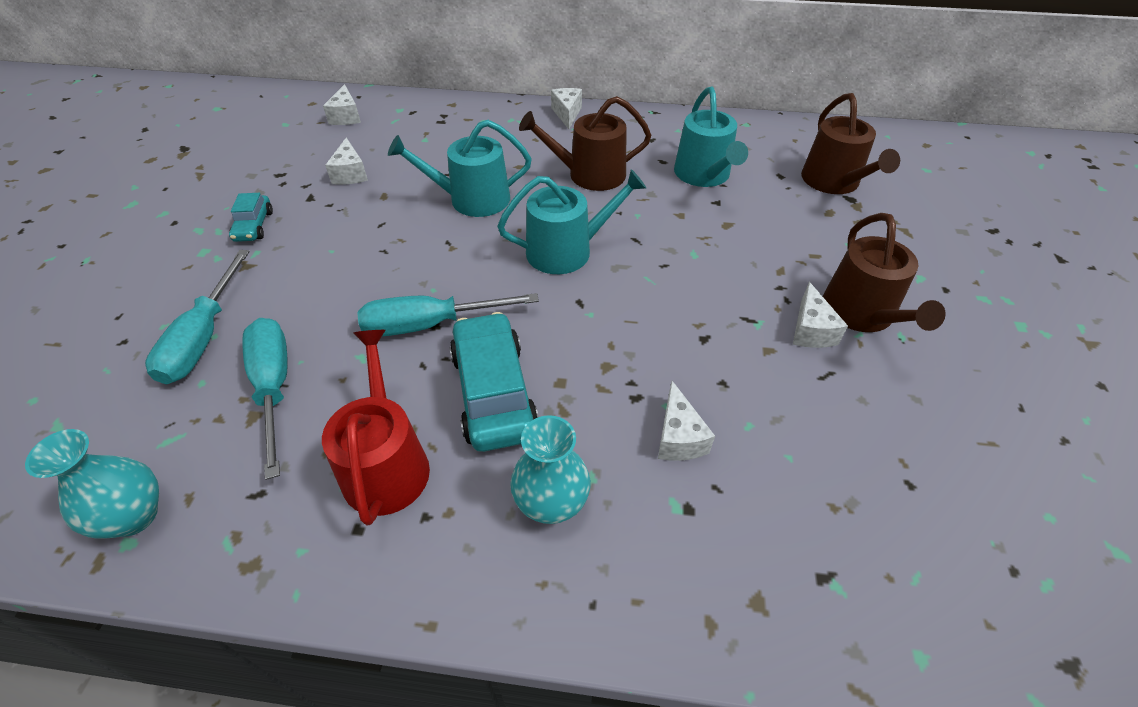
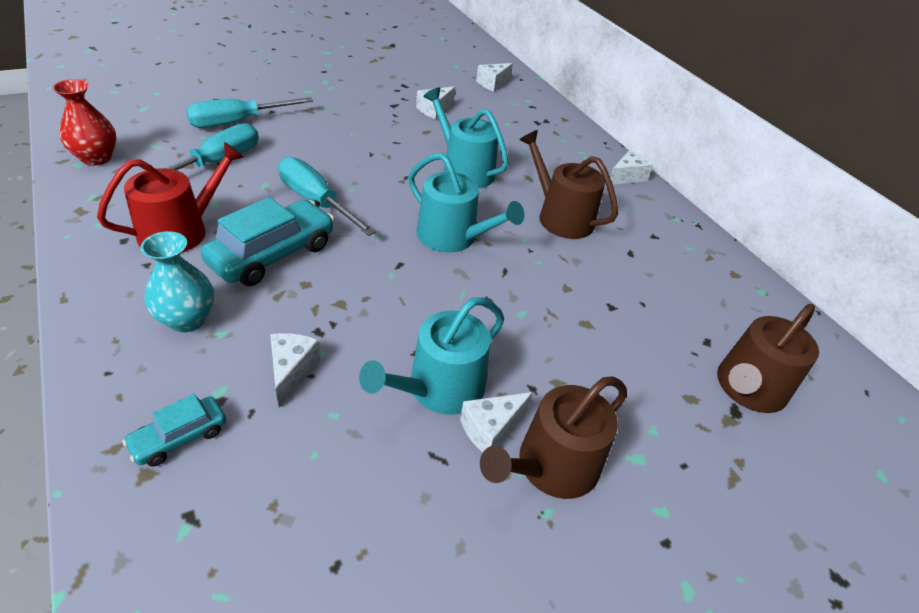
camera: 50 degrees right, 5 degrees down
turquoise vase [25,429,159,538] -> red vase [52,79,117,166]
turquoise car [229,193,273,242] -> turquoise car moved to [123,394,226,467]
white cheese [658,381,715,461] -> white cheese turned 135 degrees clockwise [270,333,320,407]
turquoise watering can [674,87,748,187] -> turquoise watering can moved to [359,297,504,415]

